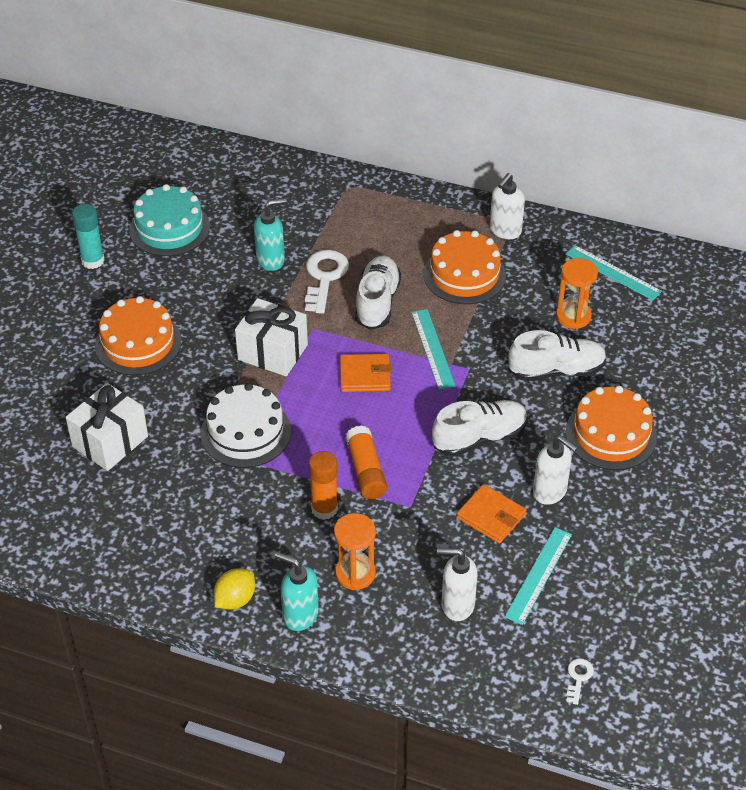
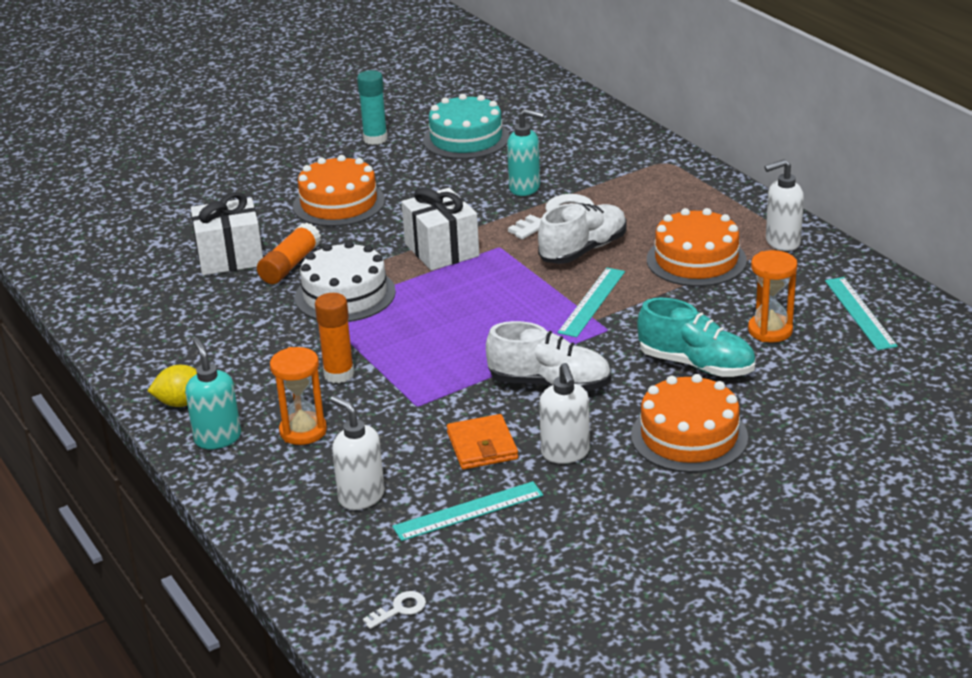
camera: 40 degrees right, 15 degrees down
orange wallet [340,354,392,392] -> none
orange glue stick [346,426,387,499] -> orange glue stick moved to [257,222,321,284]
white shoe [509,330,607,381] -> turquoise shoe [637,298,756,377]

